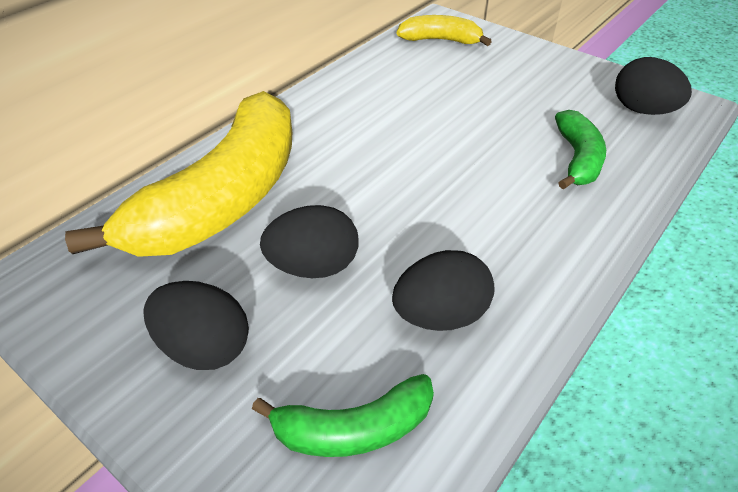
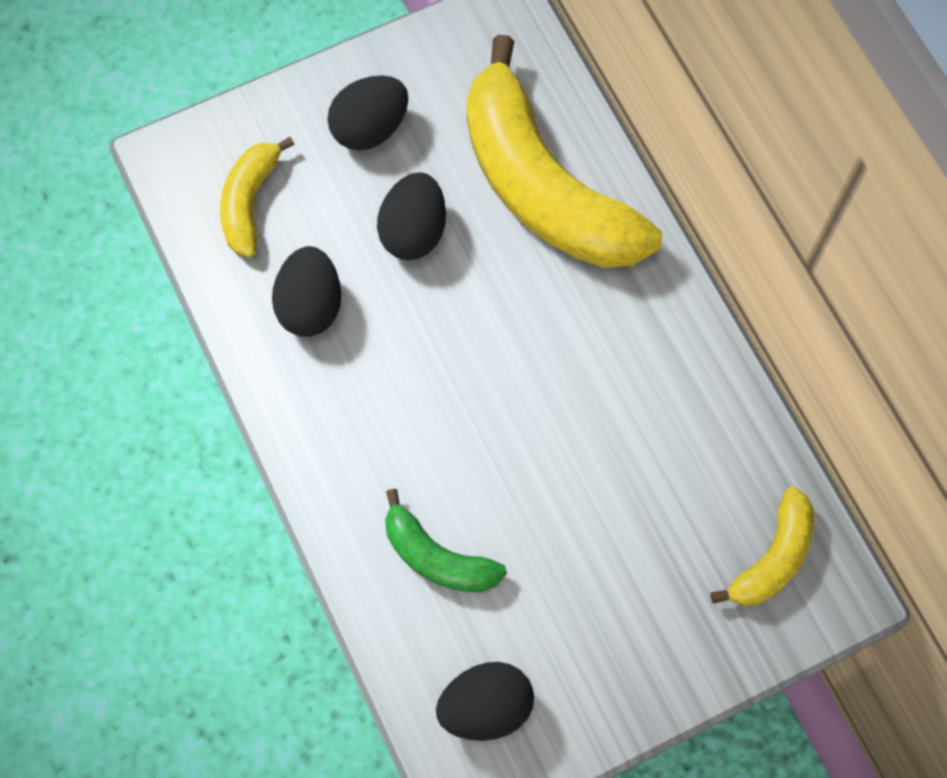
camera: 115 degrees right, 25 degrees up
green banana [252,374,434,457] -> yellow banana [220,137,295,257]

